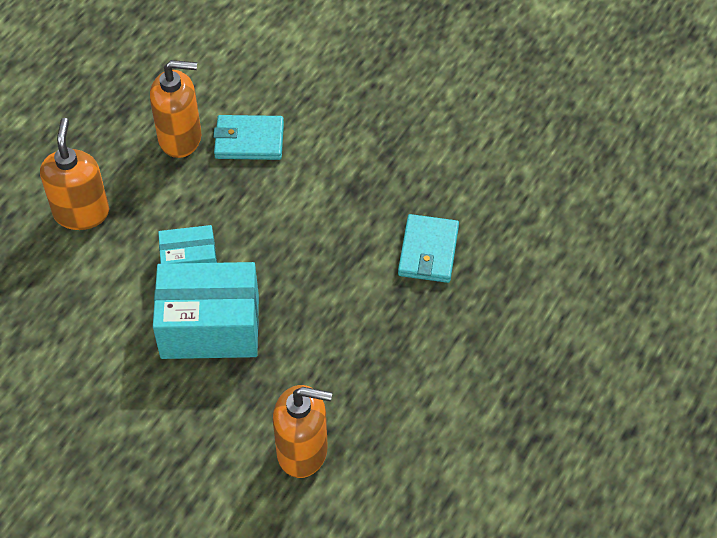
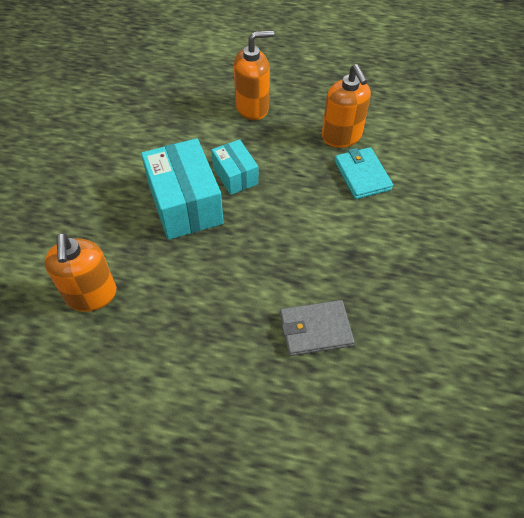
camera: 70 degrees right, 0 degrees up
turquoise wallet [398,214,459,283] -> grey wallet [280,300,354,356]

